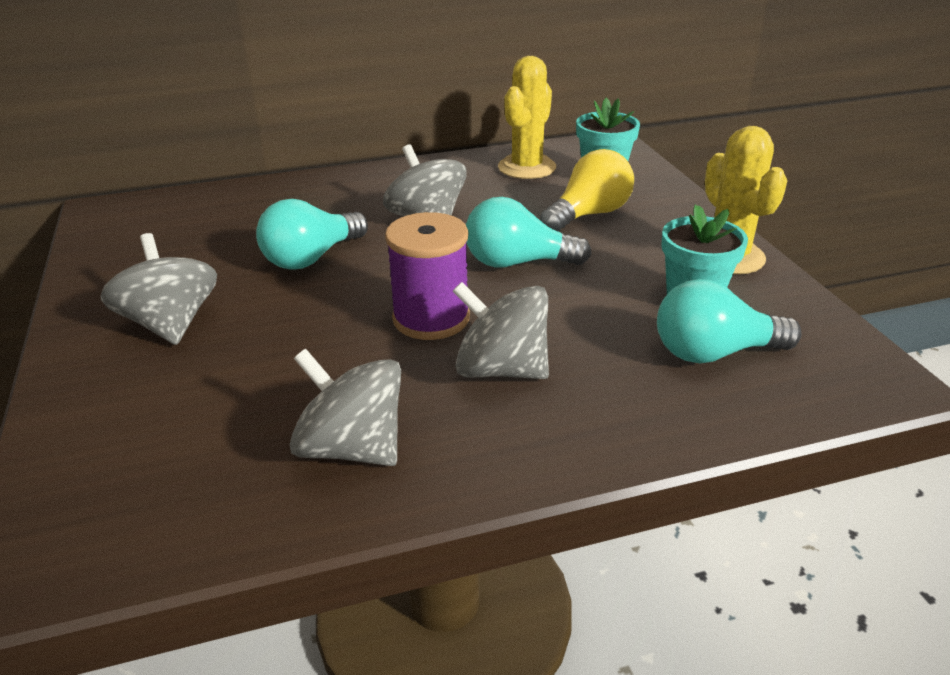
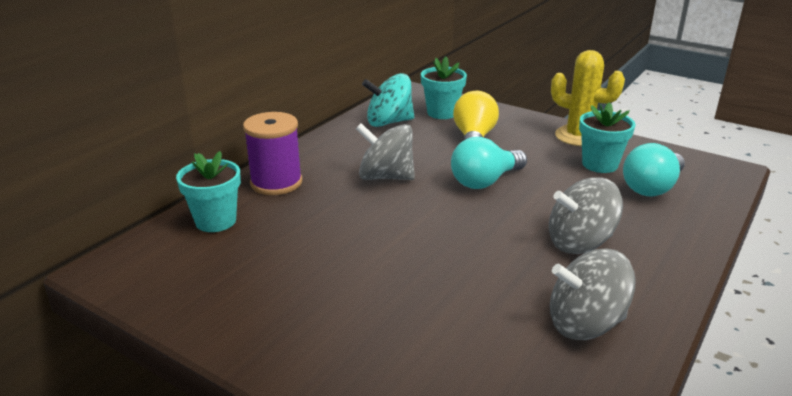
camera: 40 degrees left, 5 degrees down
grey spinning top [101,233,217,345] -> none
turquoise light bulb [256,199,368,270] -> none
purple spool [385,212,470,340] -> purple spool moved to [243,112,302,195]
yellow cactus [498,56,556,179] -> turquoise spinning top [362,73,414,127]
none -> turquoise flower pot [176,151,241,232]

